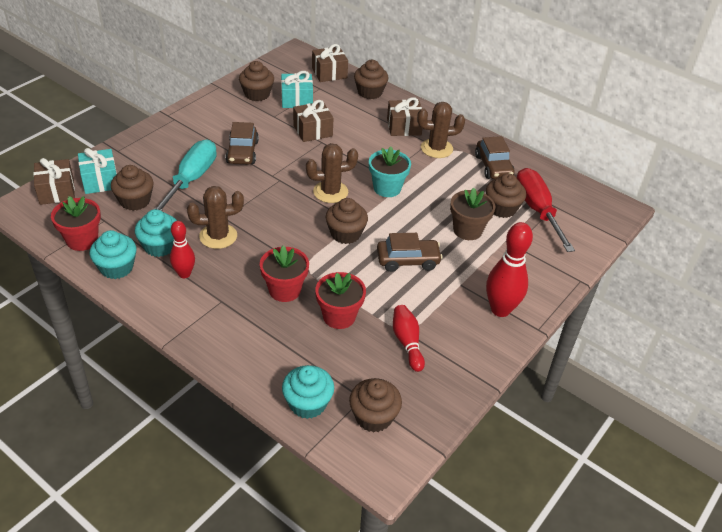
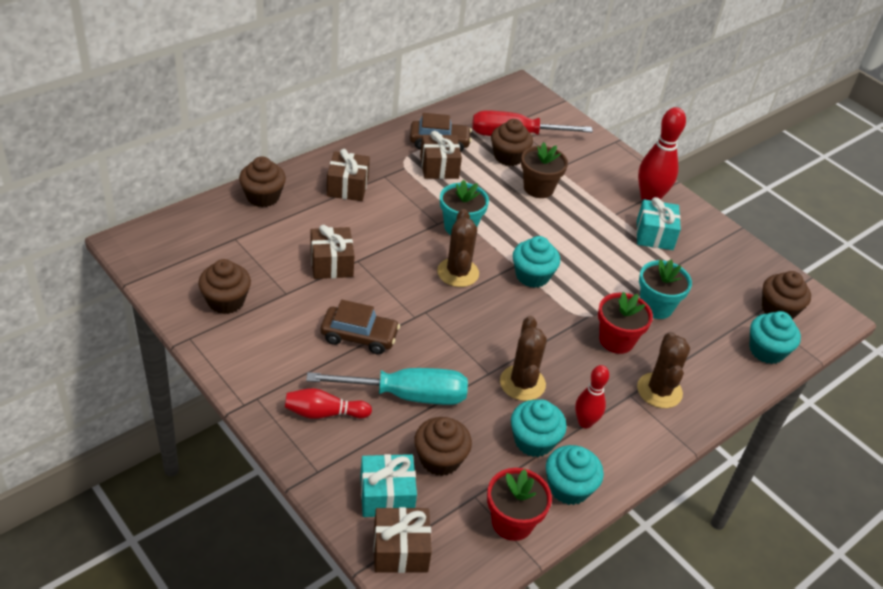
camera: 80 degrees left, 0 degrees up
turquoise screwdriver [154,139,217,211] -> turquoise screwdriver turned 150 degrees clockwise [306,368,468,405]
turquoise gift [281,71,313,108] -> turquoise gift moved to [637,197,681,250]
brown gift [312,44,348,82] -> brown gift moved to [420,131,462,179]
red flower pot [315,272,366,329] -> turquoise flower pot [639,260,692,319]
brown cupcake [326,198,368,244] -> turquoise cupcake [513,236,560,288]
brown car [377,233,443,272] -> none
red bowling pin [393,305,425,372] -> red bowling pin moved to [285,388,372,419]
brown cactus [417,102,465,158] -> brown cactus moved to [637,332,690,408]

